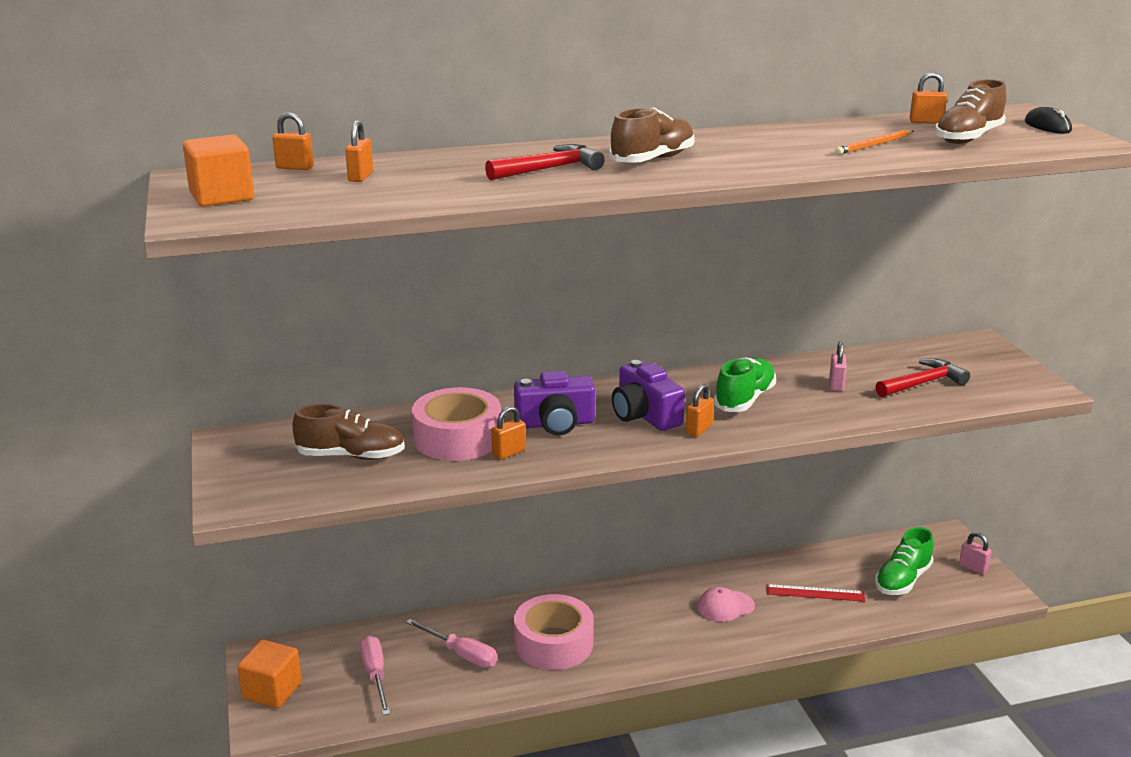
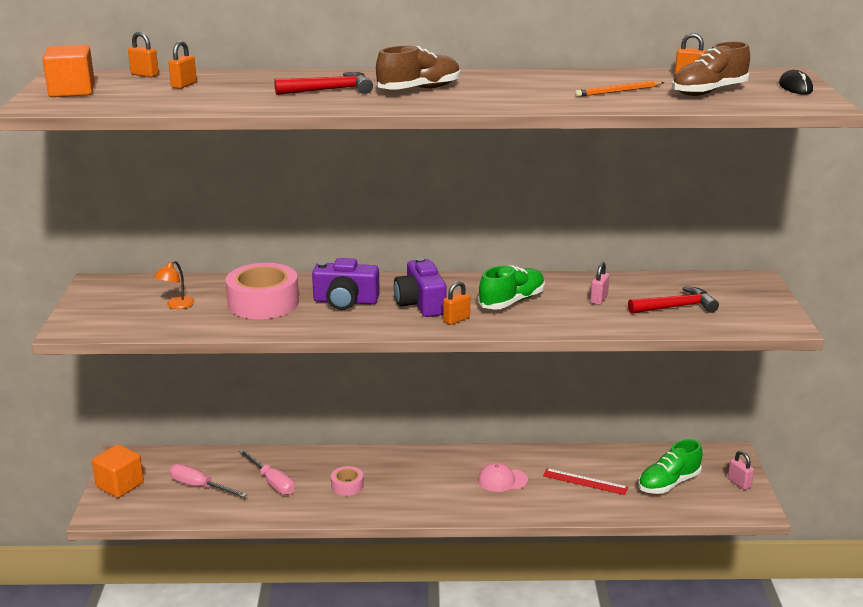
camera: 15 degrees right, 0 degrees up
brown shoe [293,404,405,460] -> orange lamp [154,261,194,309]
pink screwdriver [360,636,390,715] -> pink screwdriver turned 60 degrees counterclockwise [170,464,247,497]
orange padlock [492,406,526,460] -> none
pink tape [514,594,594,670] -> pink tape [331,466,364,496], size x0.49

